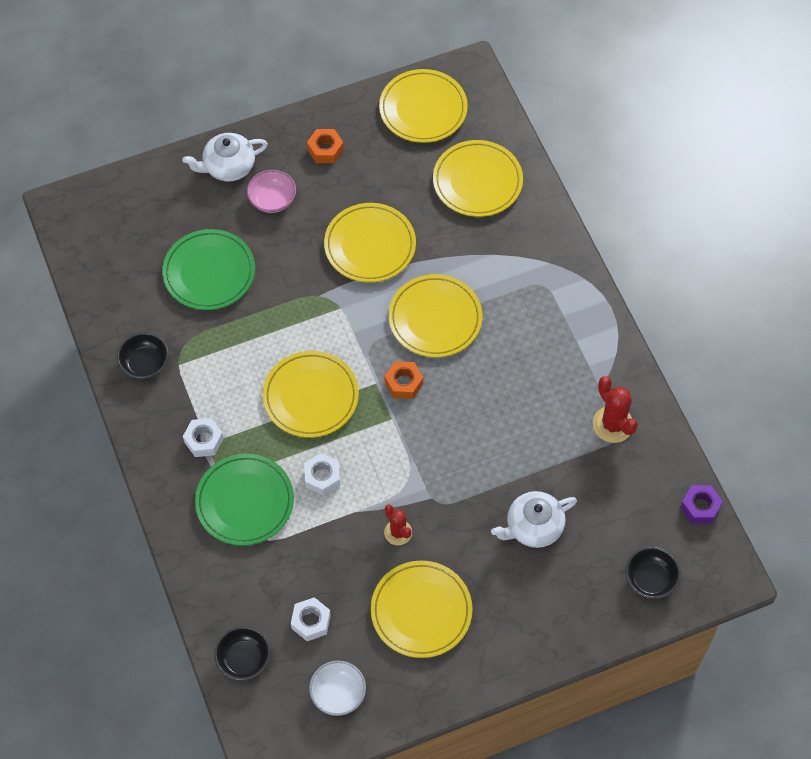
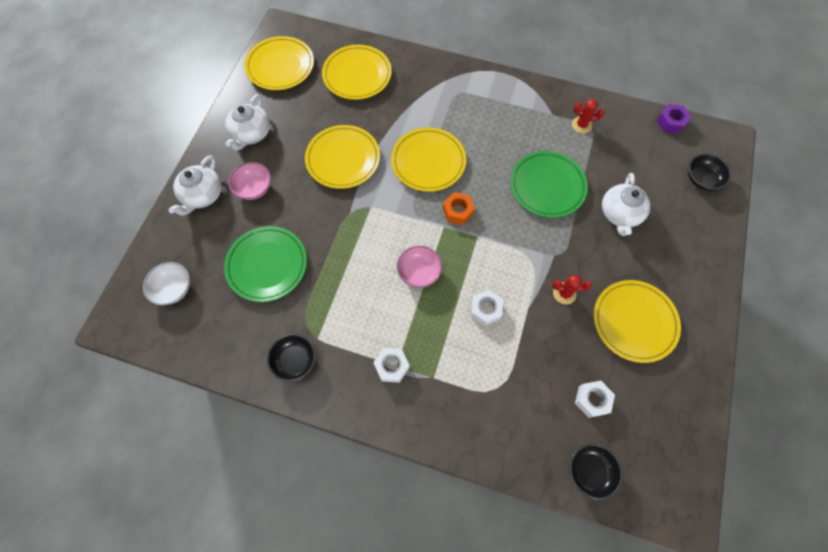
camera: 50 degrees left, 5 degrees up
green plate [195,454,294,546] -> green plate moved to [510,151,588,218]
yellow plate [263,351,359,438] -> pink bowl [397,246,442,288]
orange nut [307,129,344,163] -> white teapot [225,94,270,151]
white bowl [309,660,366,716] -> white bowl moved to [143,262,190,305]
red cactus [593,376,638,443] -> red cactus [572,99,605,133], size x0.66

